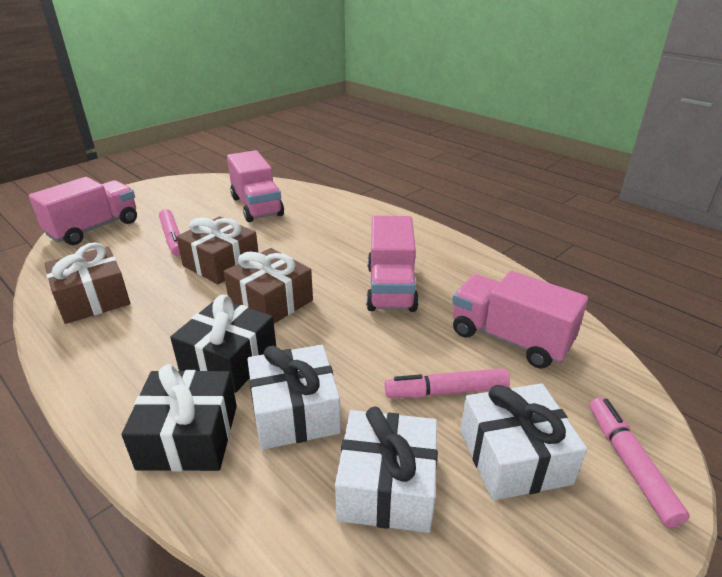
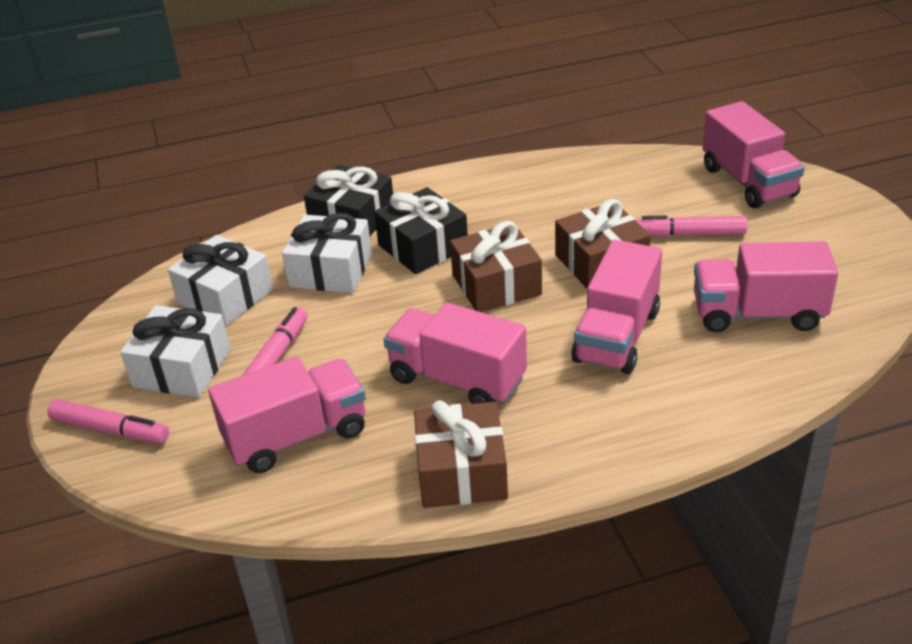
camera: 120 degrees right, 5 degrees up
brown gift [44,242,130,324] -> brown gift moved to [414,400,508,508]
none -> pink truck [571,240,662,374]

